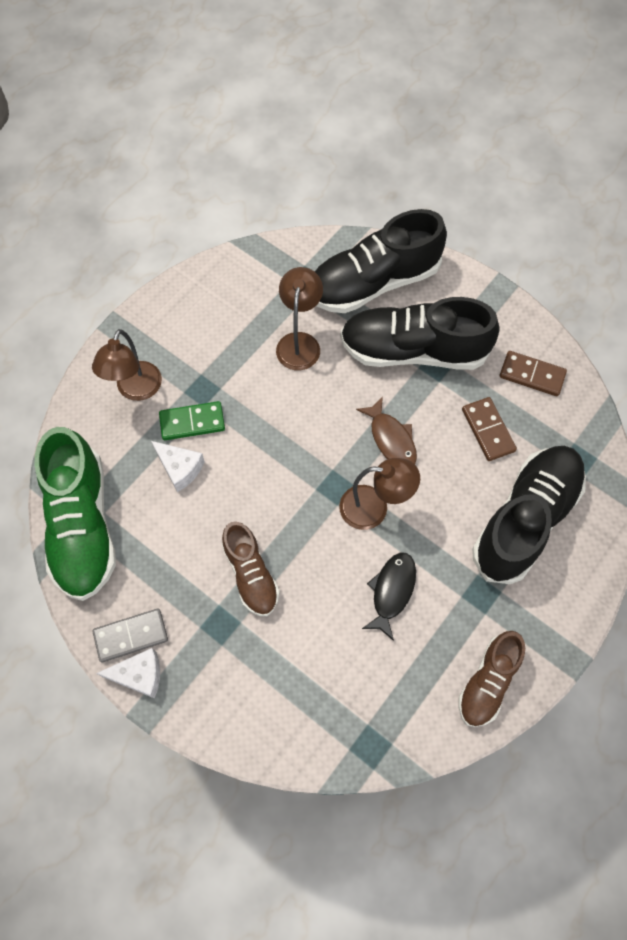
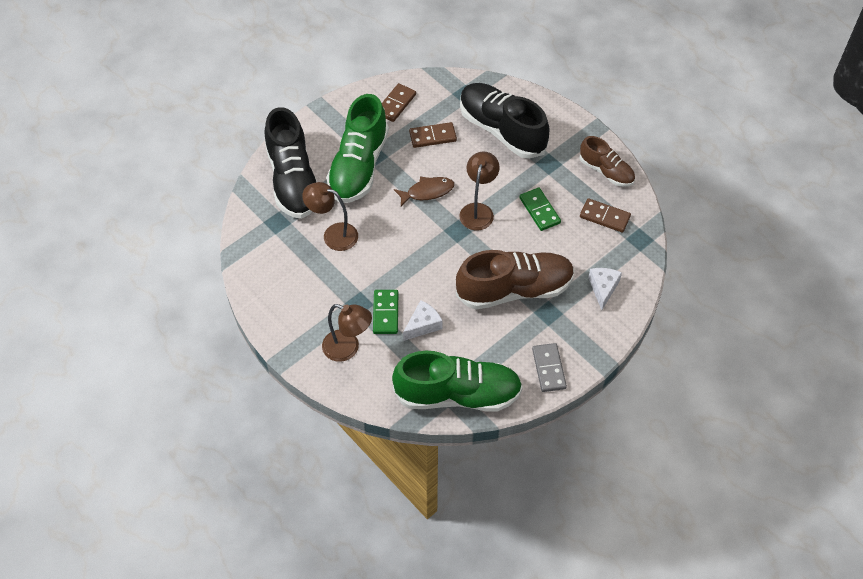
camera: 80 degrees left, 10 degrees down
white cheese [96,648,160,699] -> white cheese moved to [588,268,622,310]
brown shoe [222,521,280,616] -> brown shoe [456,250,575,309], size x1.75
black shoe [340,297,499,370] -> green shoe [326,94,389,203]
black fish [362,552,416,641] -> green domino [520,188,561,231]
none -> brown domino [580,198,631,233]

